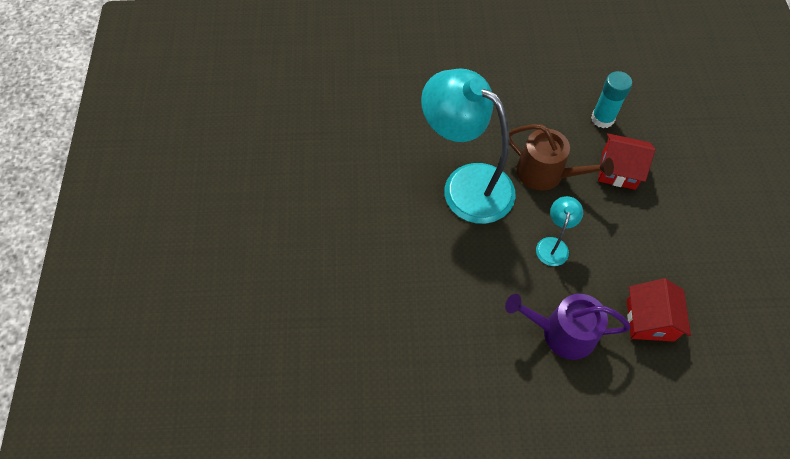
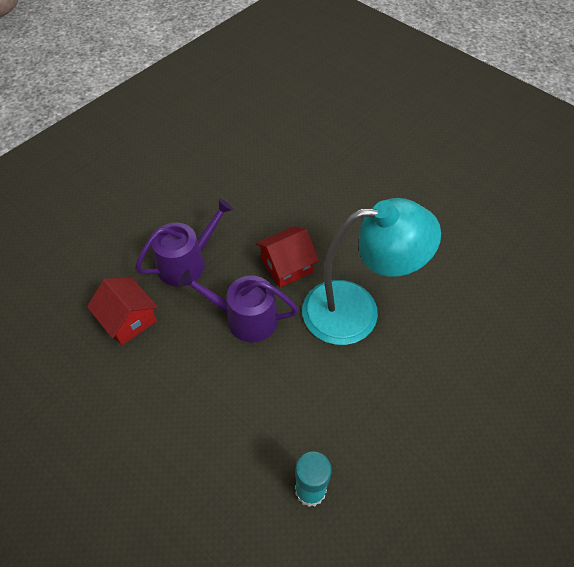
camera: 135 degrees right, 5 degrees down
brown watering can [509,124,614,191] -> none
turquoise lamp [536,196,583,266] -> purple watering can [178,269,299,342]
red house [598,133,655,190] -> red house moved to [256,226,319,288]

